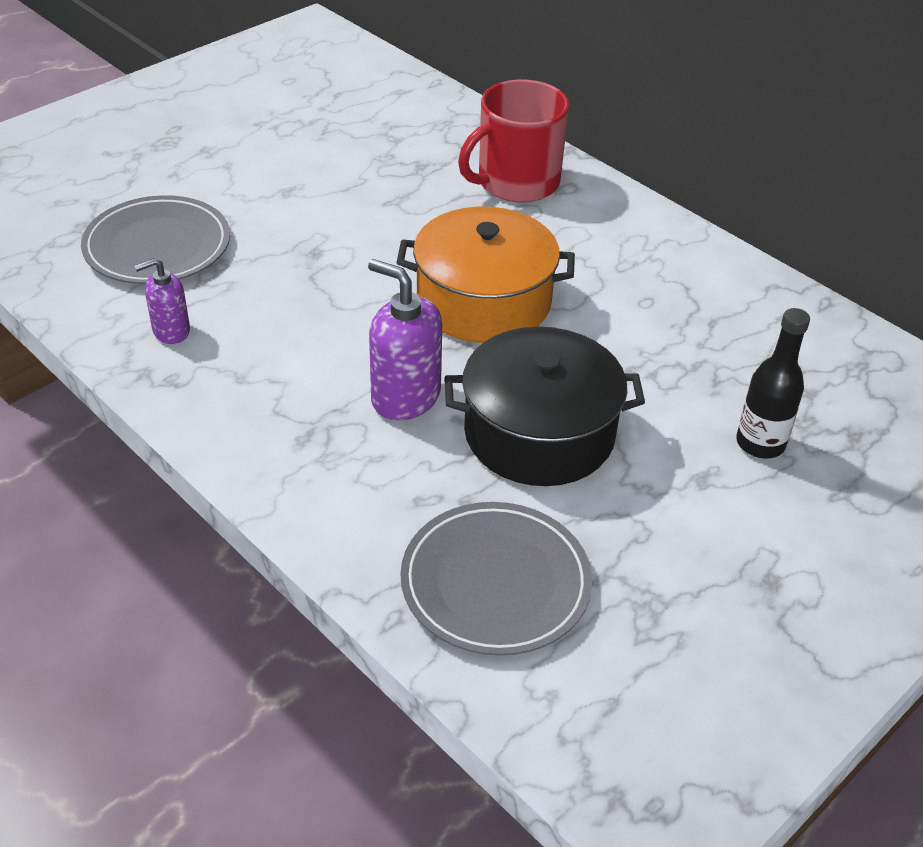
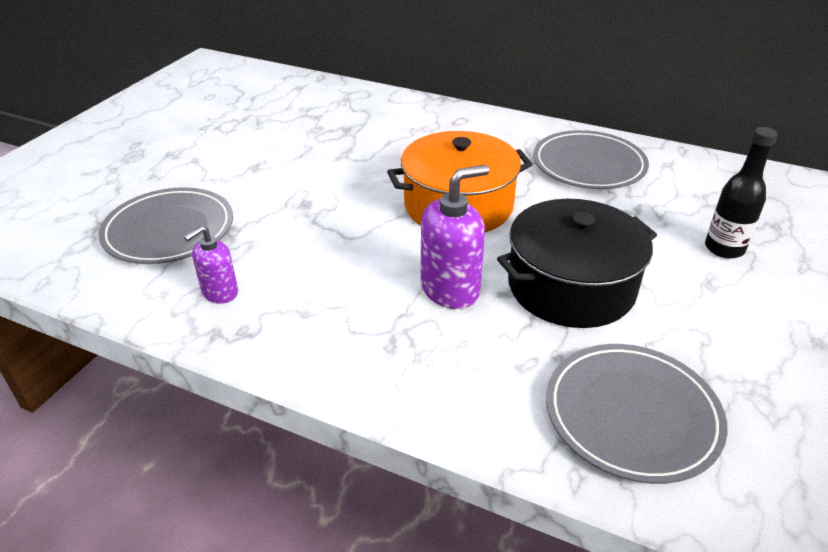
camera: 20 degrees left, 5 degrees down
purple soap dispenser [368,259,442,421] -> purple soap dispenser turned 135 degrees clockwise [421,165,489,309]
red mug [458,80,569,203] -> none
none -> grey plate [533,130,649,189]

